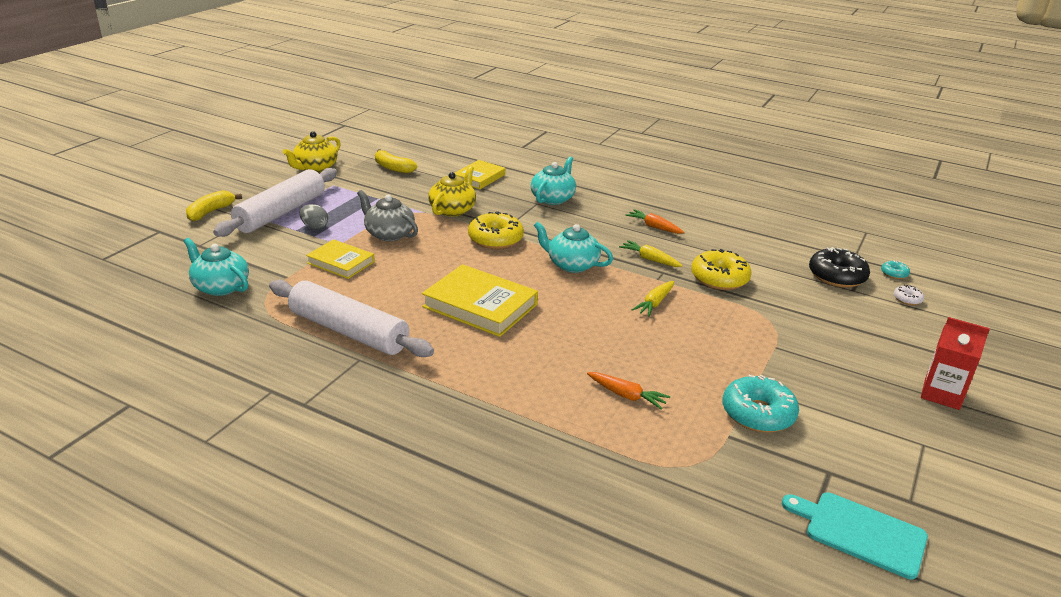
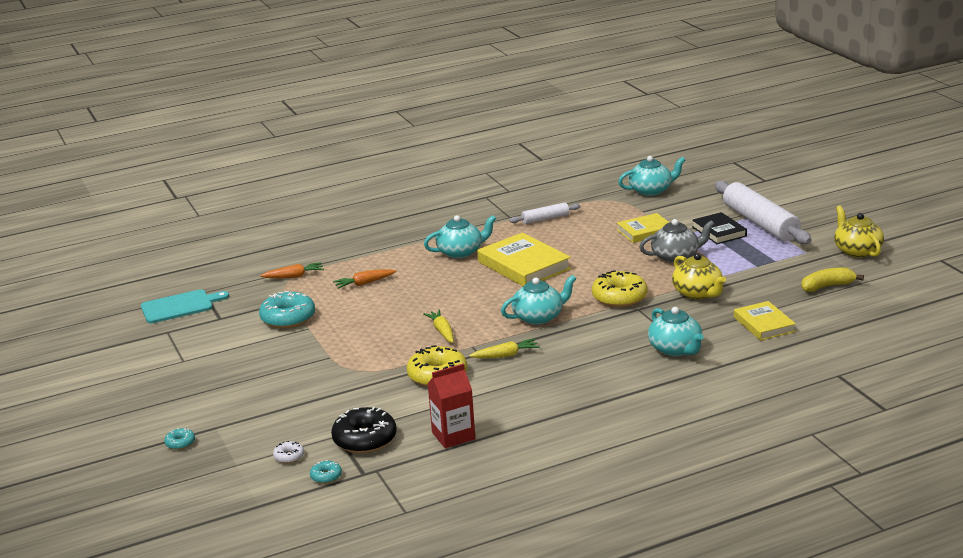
camera: 130 degrees right, 5 degrees down
yellow banana [186,190,242,221] -> none
white rolling pin [269,280,434,357] -> white rolling pin [510,203,581,224], size x0.49
grey egg [300,204,328,229] -> black book [692,212,747,244]
yellow book [422,264,538,337] -> yellow book turned 75 degrees clockwise [477,233,571,286]
orange carrot [626,209,684,234] -> orange carrot moved to [260,262,324,278]
red carton [921,317,990,410] -> red carton moved to [427,363,475,448]
none -> turquoise donut [164,428,195,450]
none -> turquoise teapot [424,215,496,258]

